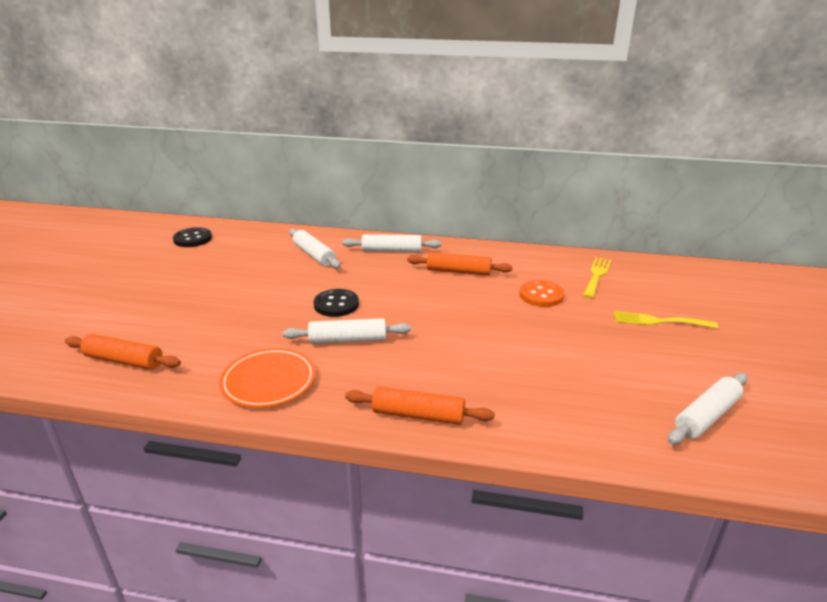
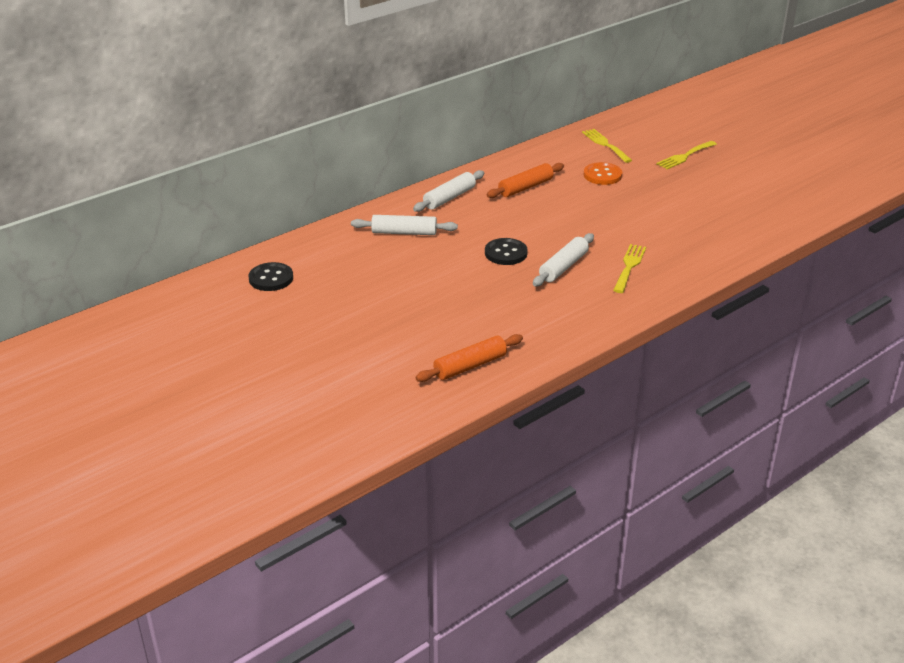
camera: 50 degrees left, 5 degrees up
orange plate [219,348,316,408] -> none
orange rolling pin [345,387,495,425] -> none
white rolling pin [668,373,748,445] -> none
none -> yellow fork [613,244,646,293]

